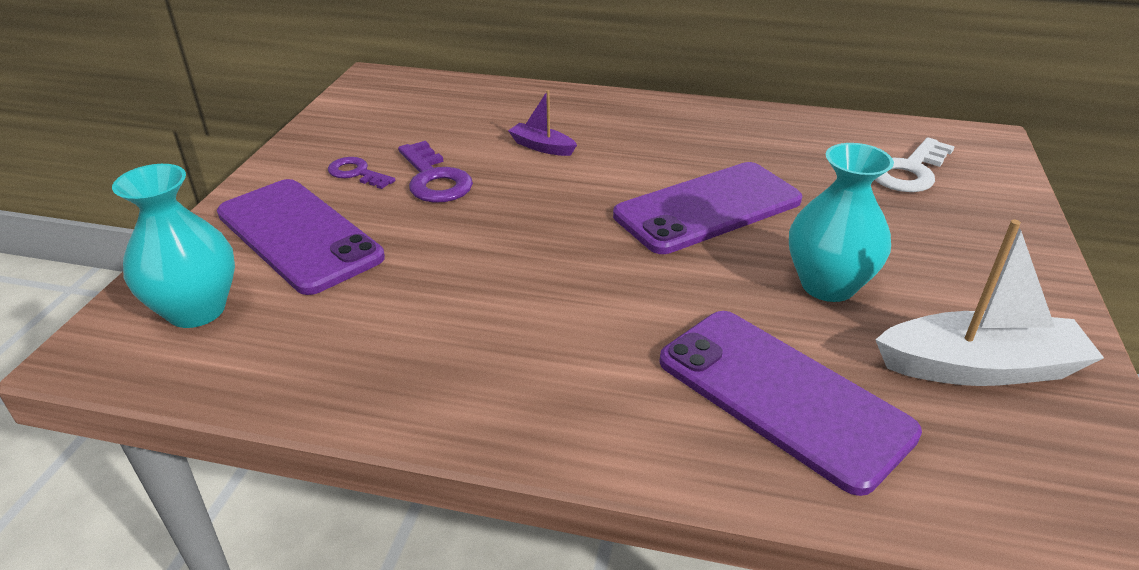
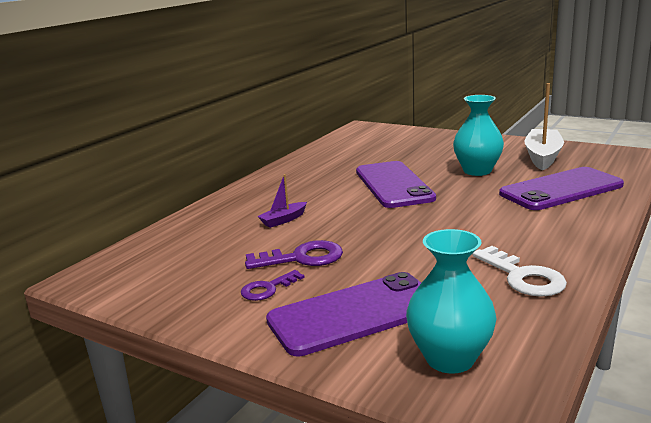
camera: 70 degrees left, 15 degrees down
white key [875,137,955,192] -> white key moved to [472,246,567,297]

